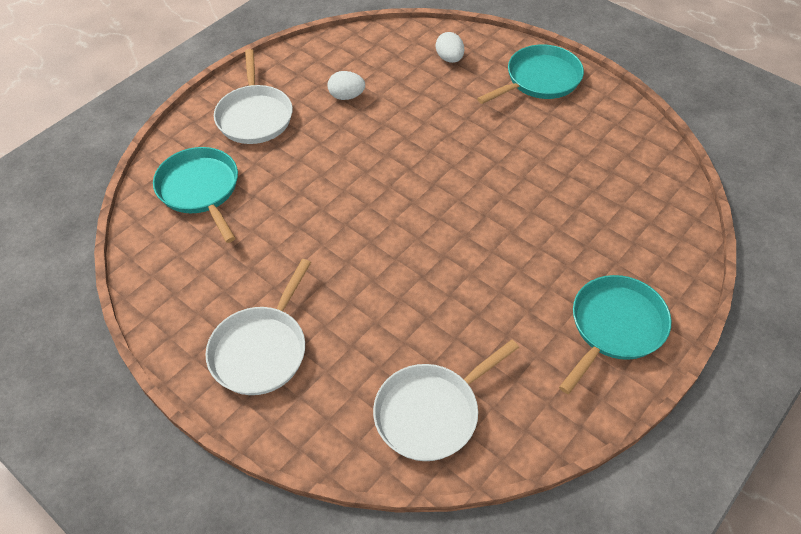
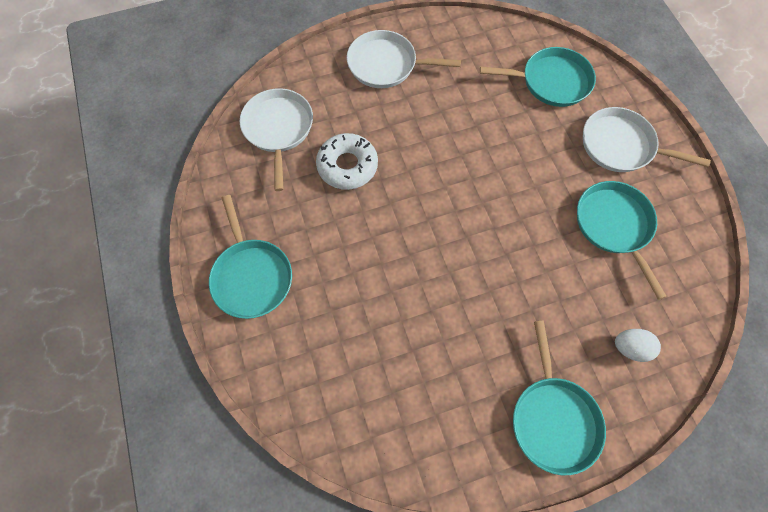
camera: 120 degrees right, 15 degrees up
white pan [205,259,311,395] -> white pan turned 45 degrees counterclockwise [347,30,461,88]
white egg [328,71,365,100] -> turquoise pan [577,181,667,300]
none -> white donut [316,133,378,190]

